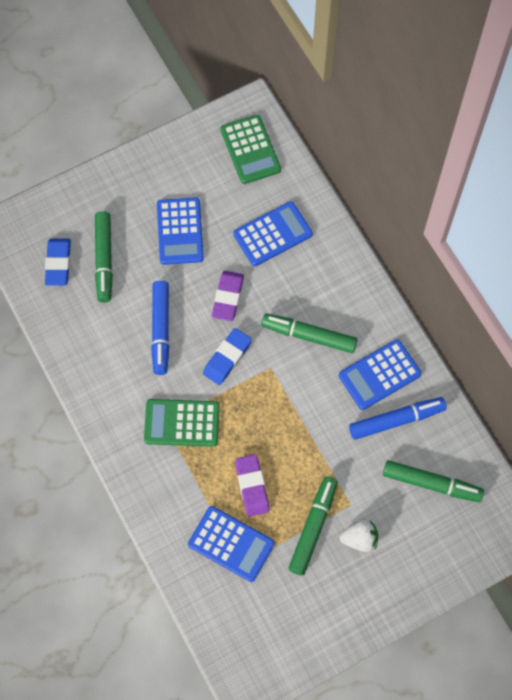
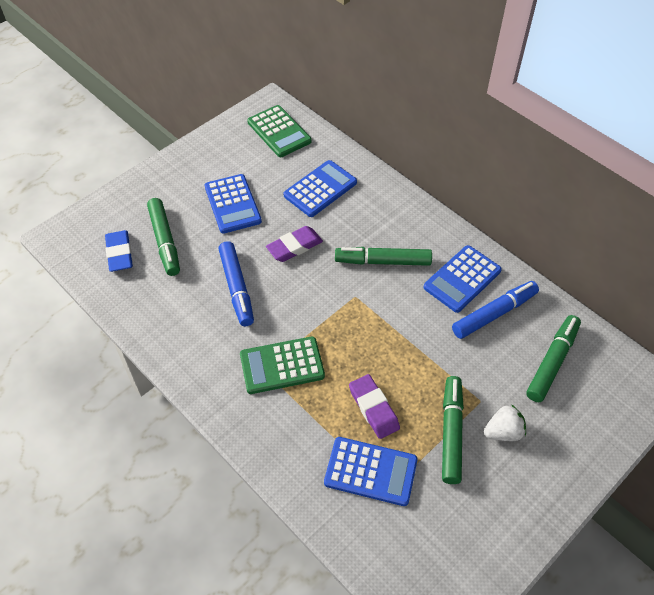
camera: 15 degrees left, 15 degrees down
blue eraser [203,328,252,385] -> none
purple eraser [212,271,244,321] -> purple eraser turned 60 degrees clockwise [266,226,323,262]
green marker [383,460,484,502] -> green marker turned 60 degrees counterclockwise [526,315,581,402]

